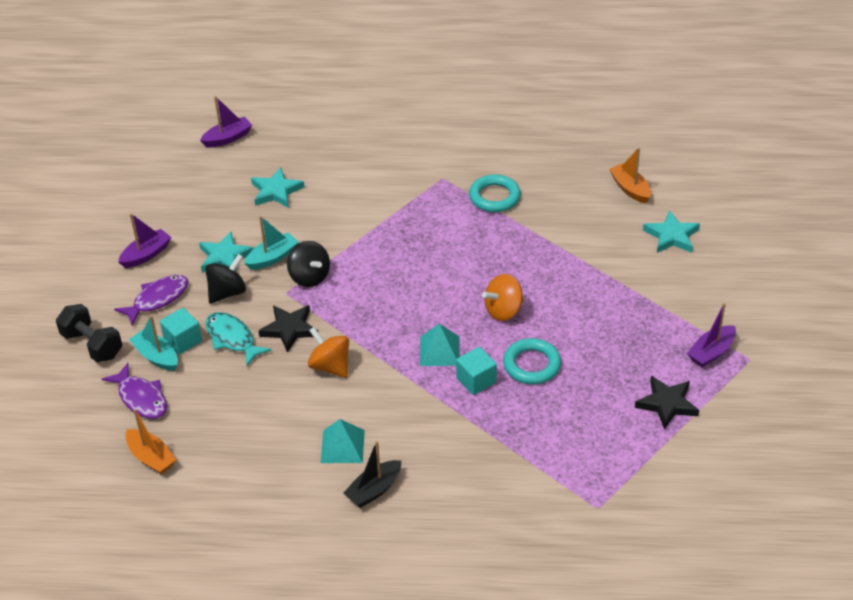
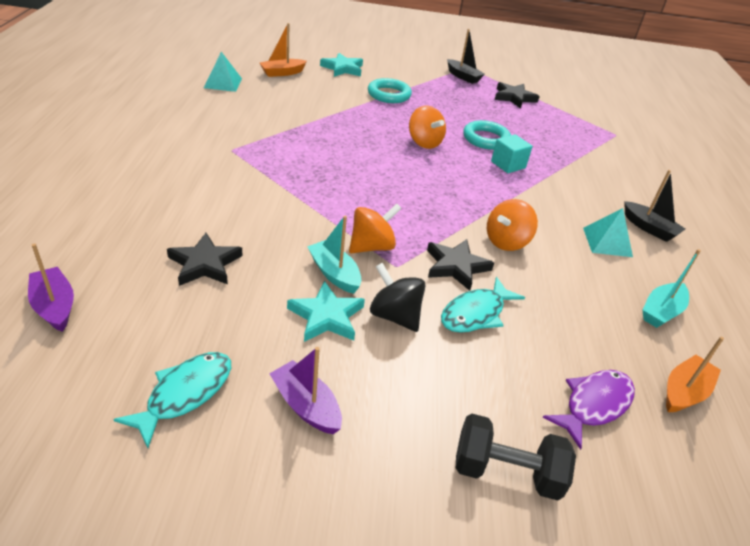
camera: 95 degrees left, 5 degrees down
black dumbbell [56,304,122,362] -> black dumbbell turned 60 degrees clockwise [456,414,576,501]
purple fish [114,275,188,326] -> none
turquoise boat [129,315,178,371] -> turquoise boat moved to [642,249,701,328]
turquoise cube [160,308,202,355] -> none
turquoise star [251,167,305,208] -> black star [167,233,243,286]
black spinning top [287,241,330,287] -> orange spinning top [349,204,402,253]
turquoise pyramid [420,324,460,366] -> turquoise pyramid moved to [204,52,242,92]
turquoise ring [469,174,521,212] -> turquoise ring moved to [368,78,412,103]
purple boat [687,303,736,367] -> black boat [447,29,485,84]
none -> turquoise fish [113,352,231,448]

